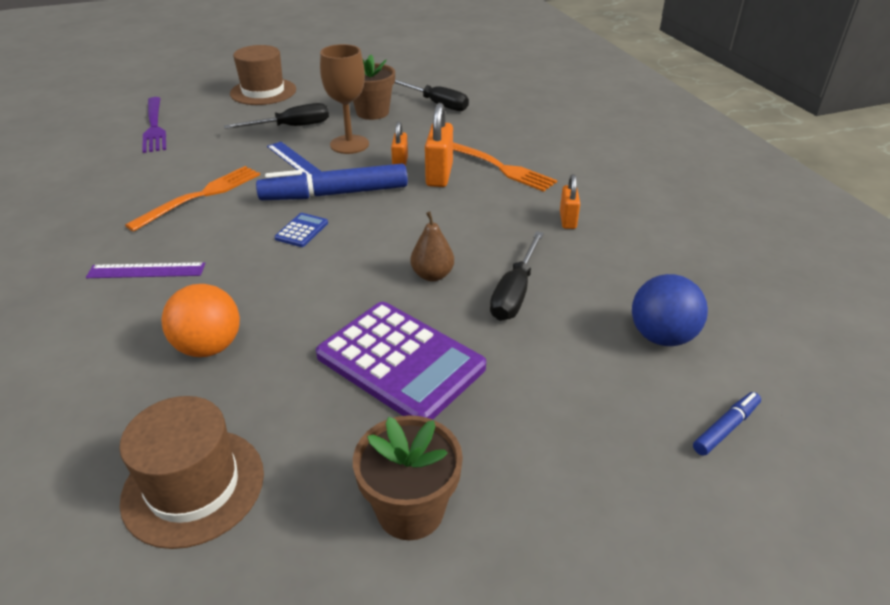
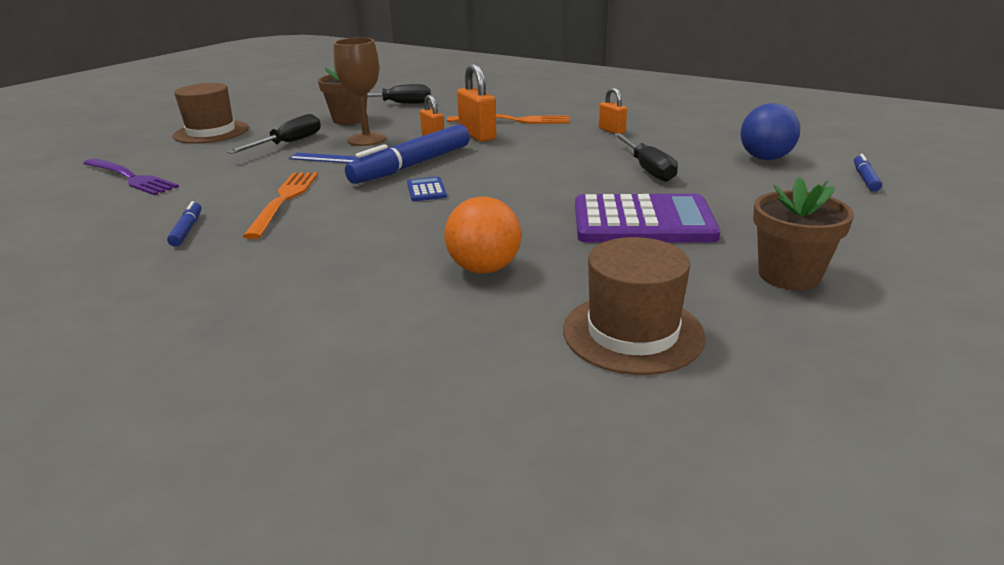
camera: 35 degrees left, 10 degrees down
purple ruler [86,262,205,278] -> none
brown pear [411,212,454,281] -> none
none -> blue marker [167,201,202,247]

